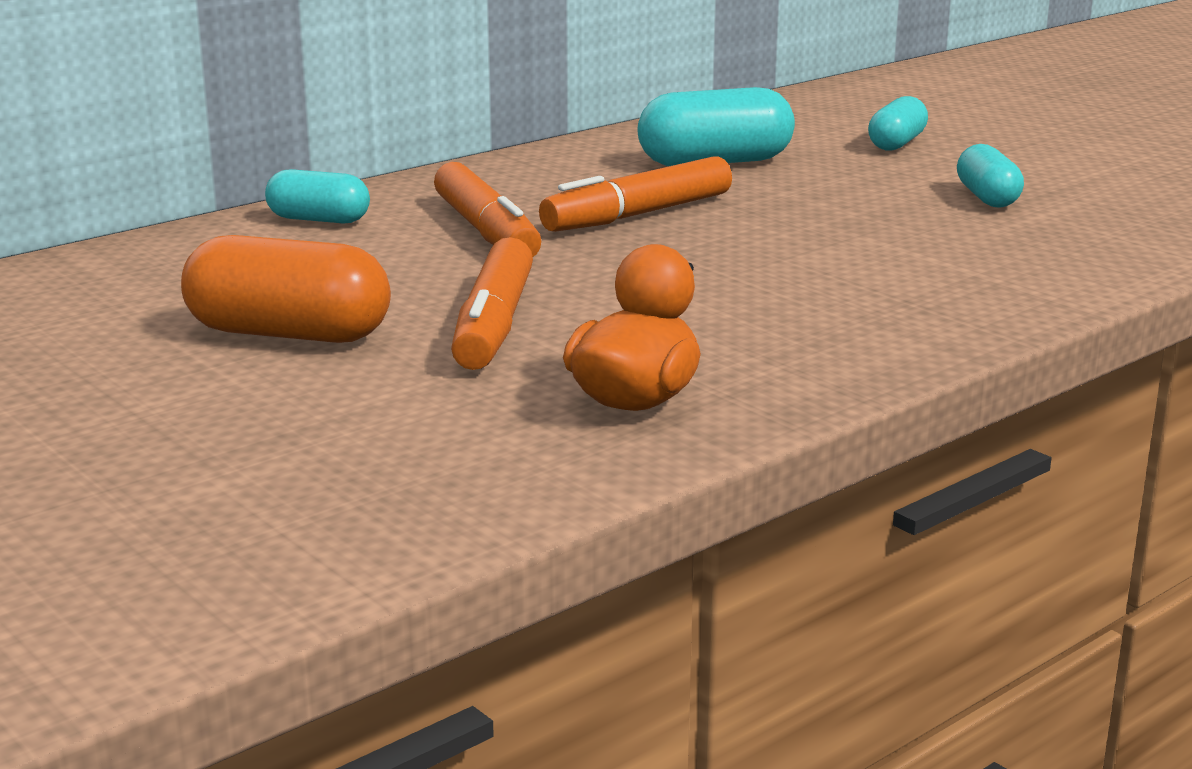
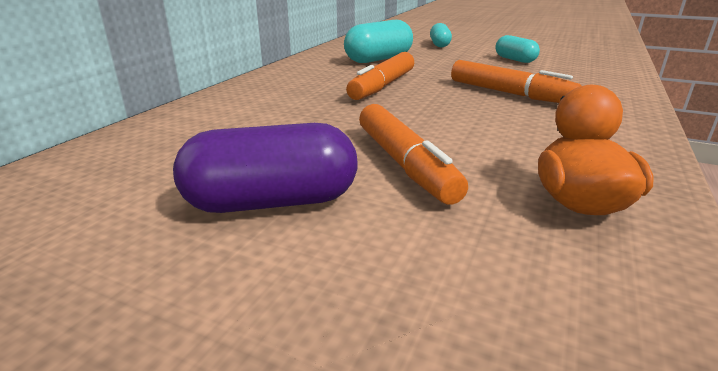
camera: 25 degrees left, 5 degrees up
orange capsule [181,235,391,343] -> purple capsule [173,123,358,213]
turquoise capsule [265,169,370,223] -> none
orange marker [434,162,541,257] -> orange marker moved to [451,60,582,103]

